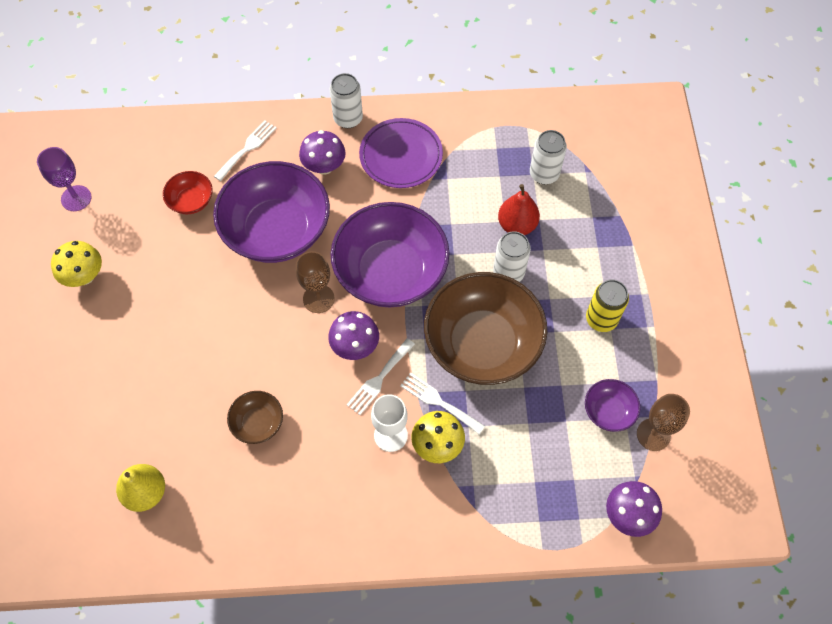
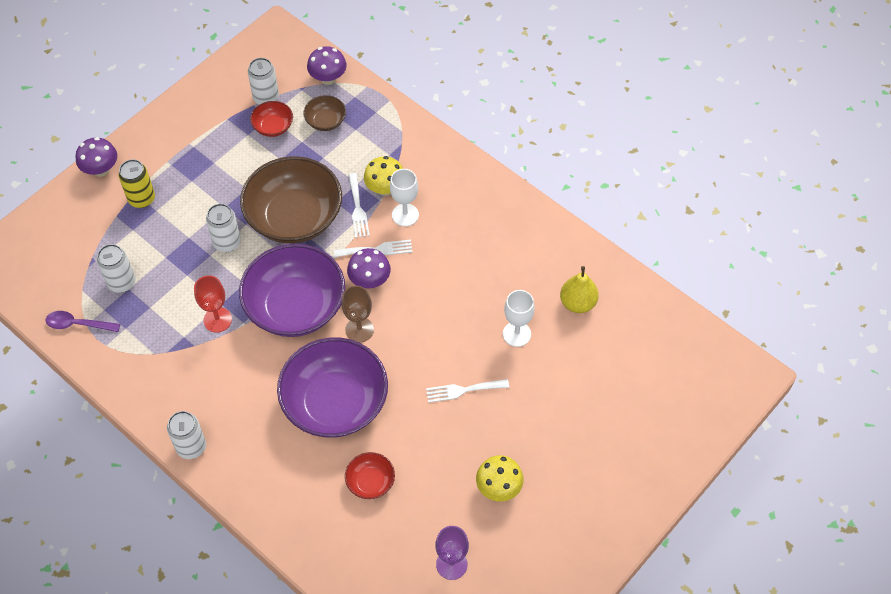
camera: 135 degrees left, 5 degrees down
white fork [214,120,277,181] -> white fork moved to [426,379,509,403]
brown bowl [227,391,283,444] -> brown bowl moved to [303,95,346,131]
purple mushroom [299,130,346,175] -> purple mushroom moved to [76,137,117,177]
purple plate [359,118,443,188] -> none
red pear [498,184,540,235] -> none
purple bowl [585,379,640,432] -> red bowl [250,101,293,137]
yellow can [586,280,629,332] -> yellow can moved to [118,159,155,208]
brown goblet [637,394,690,451] -> white can [248,58,279,105]
none -> purple spoon [46,311,120,332]
none -> red goblet [194,275,232,333]
none -> white goblet [503,290,535,347]

